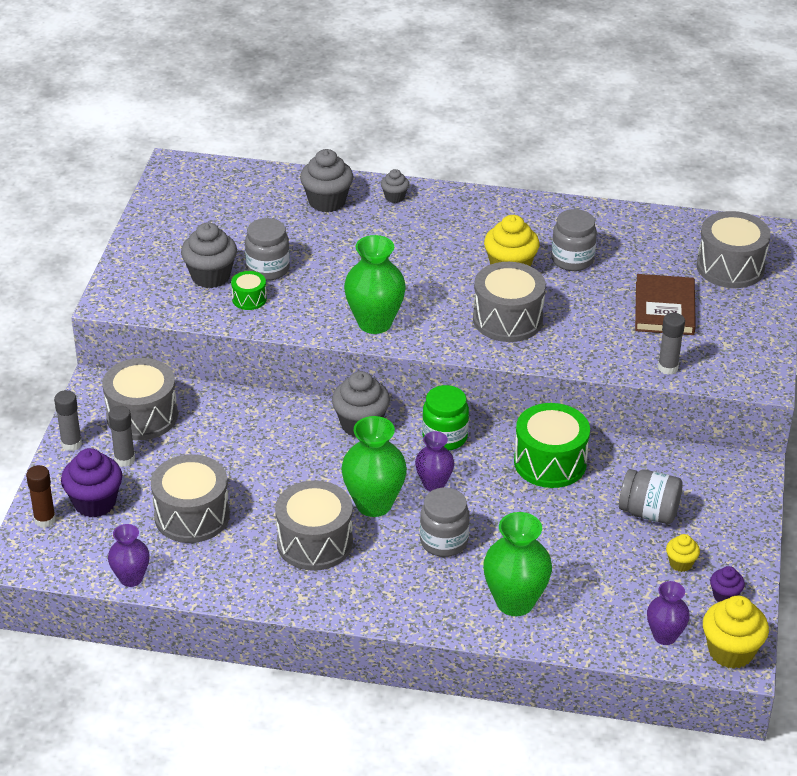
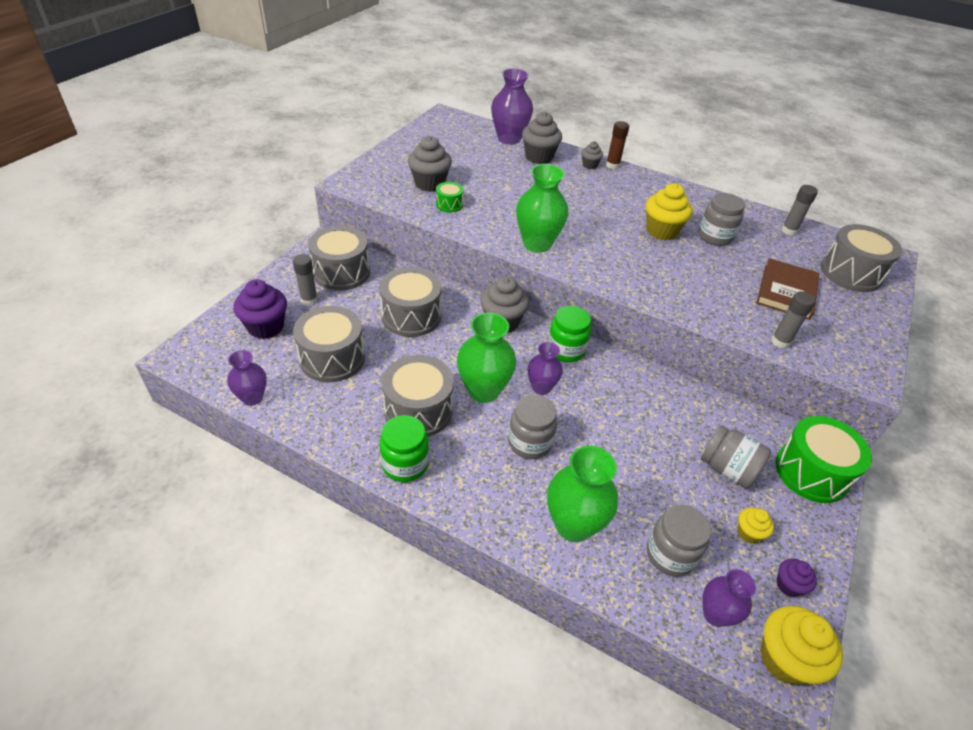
camera: 15 degrees right, 5 degrees up
brown glue stick [26,465,56,528] -> brown glue stick moved to [606,121,629,169]
grey glue stick [54,390,82,451] -> grey glue stick moved to [781,185,818,236]
grey jar [245,218,290,281] -> grey jar moved to [647,505,711,577]
grey drum [473,262,546,342] -> grey drum moved to [379,267,442,337]
green drum [514,403,590,488] -> green drum moved to [775,416,872,503]
none -> green jar [380,415,429,482]
none -> purple vase [491,68,533,145]

